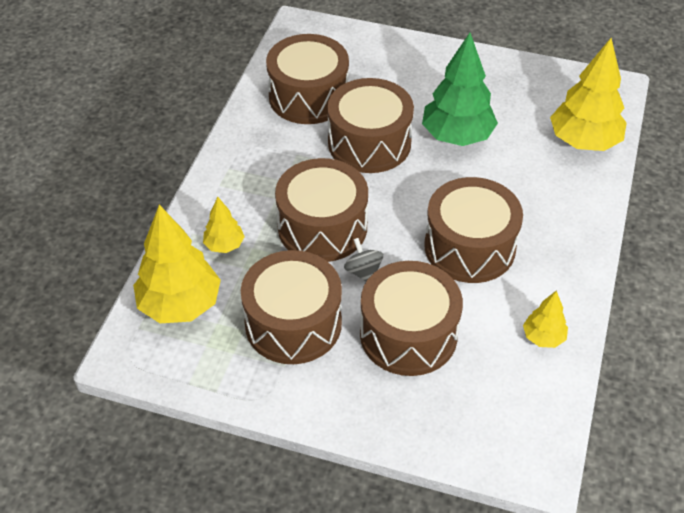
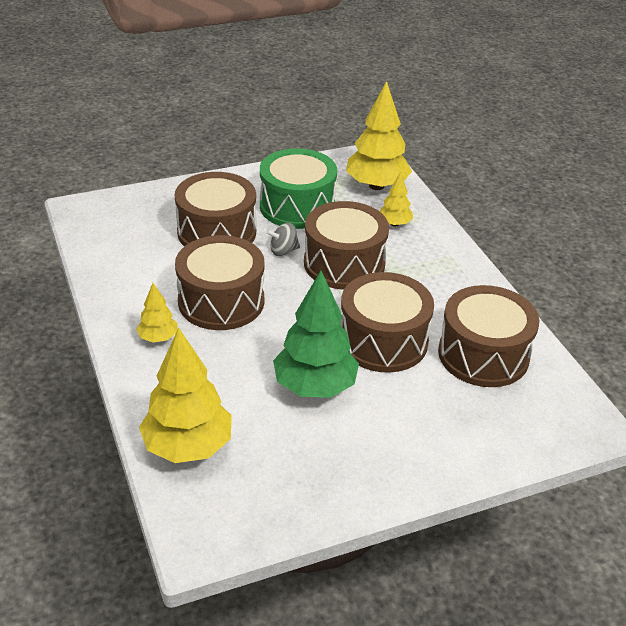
camera: 140 degrees right, 10 degrees down
brown drum [241,250,342,364] -> green drum [260,148,337,229]
grey spinning top [344,238,383,282] -> grey spinning top turned 135 degrees clockwise [266,222,300,256]
yellow tree [523,291,568,348] -> yellow tree moved to [136,283,178,343]

